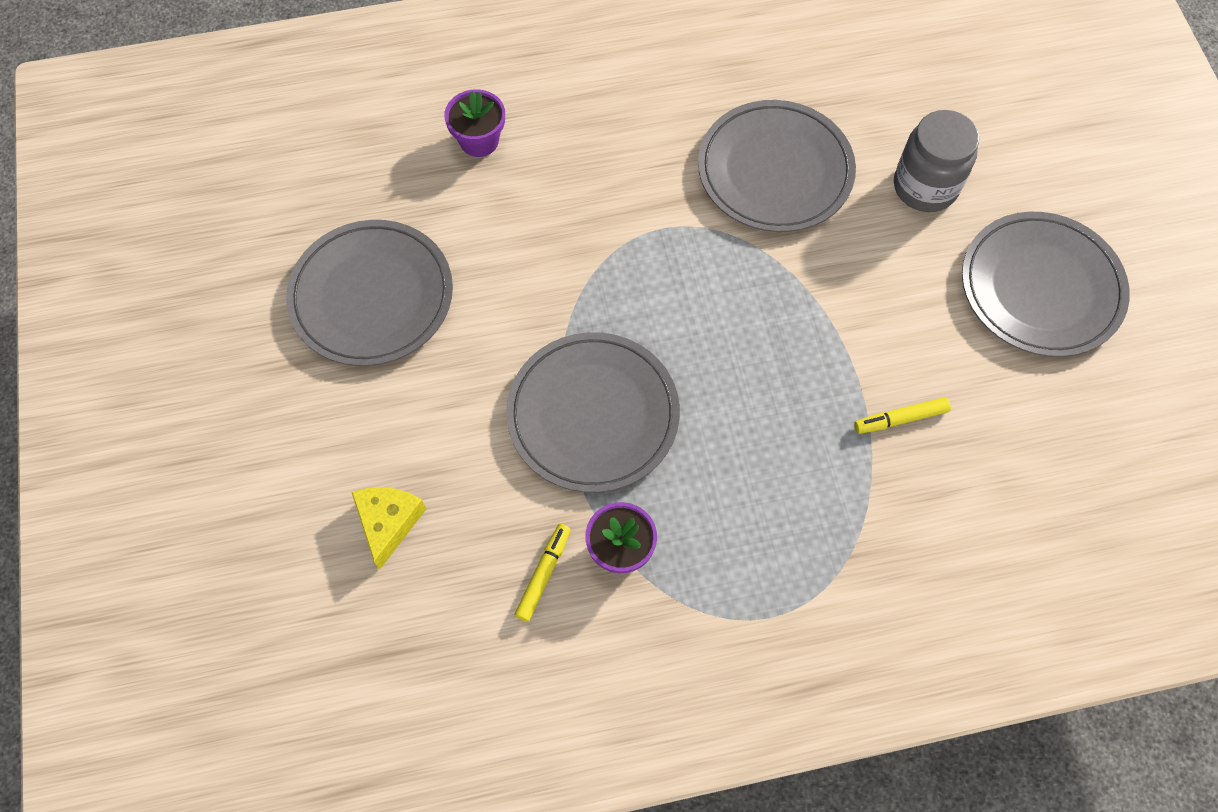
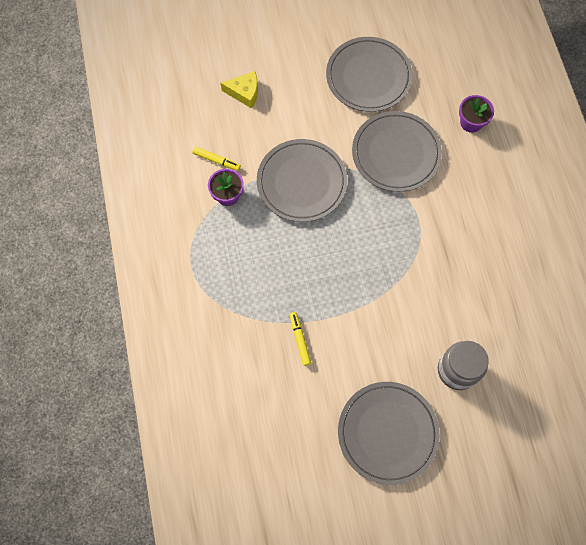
camera: 90 degrees right, 5 degrees up
grey plate [698,100,856,232] -> grey plate moved to [352,111,442,192]

